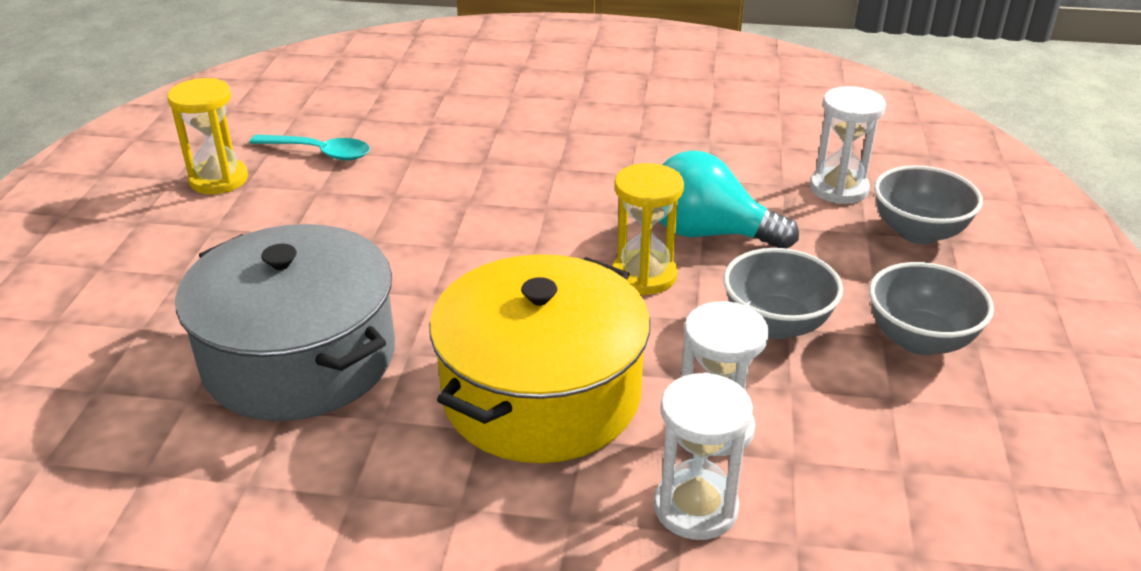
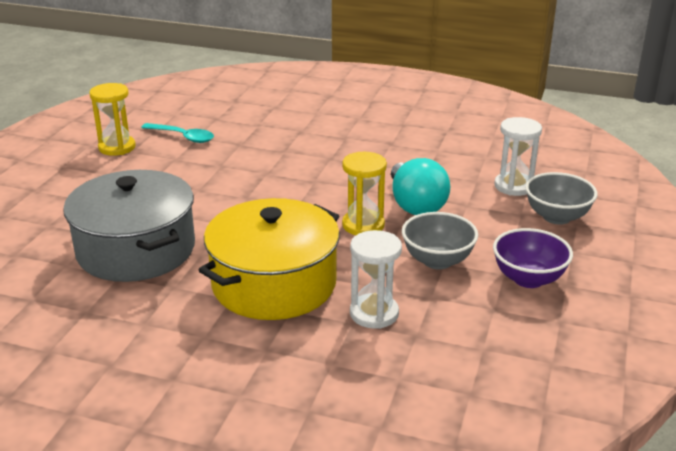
camera: 10 degrees right, 5 degrees down
white hourglass [654,372,753,540] -> none
turquoise light bulb [660,150,799,249] -> turquoise light bulb turned 135 degrees counterclockwise [391,158,450,215]
grey bowl [869,262,994,355] -> purple bowl [493,228,573,288]

